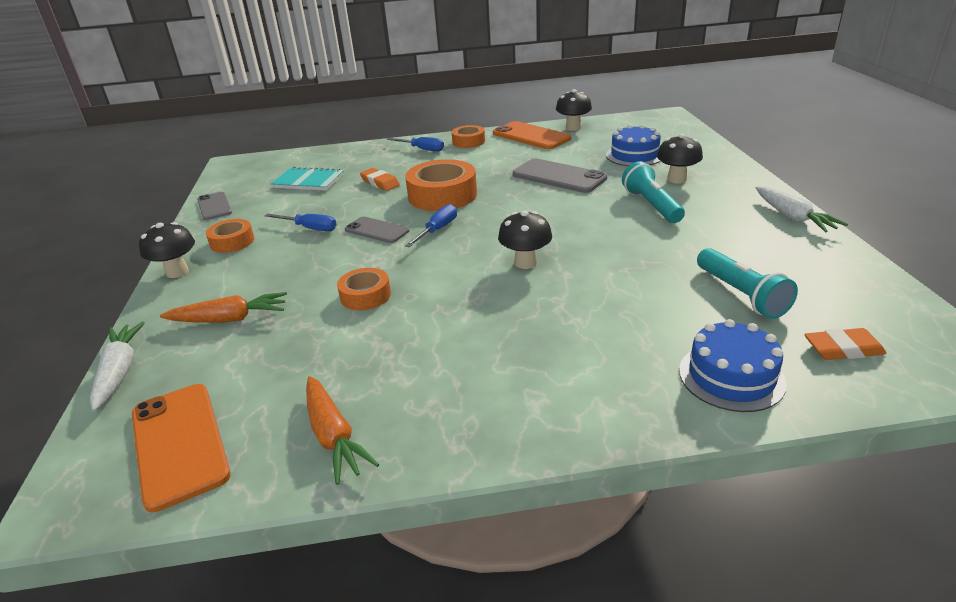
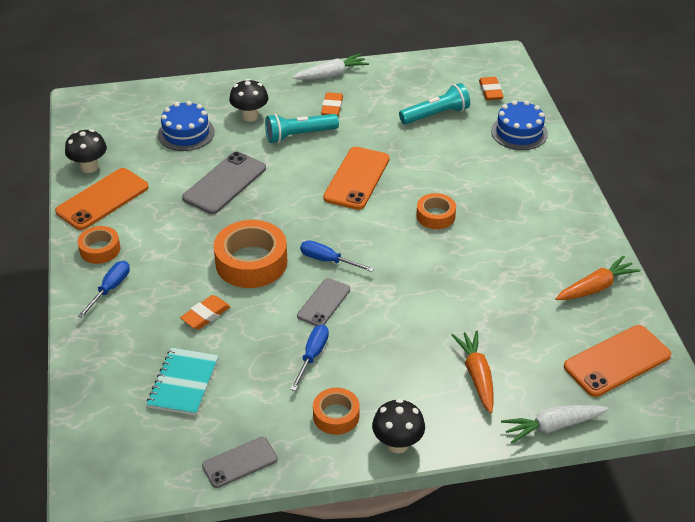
camera: 95 degrees left, 10 degrees up
orange tape [337,268,391,310] -> orange tape moved to [416,193,456,229]
black mushroom [498,210,552,269] -> none
none -> orange eraser [321,92,343,116]
none -> orange phone [323,147,390,210]

